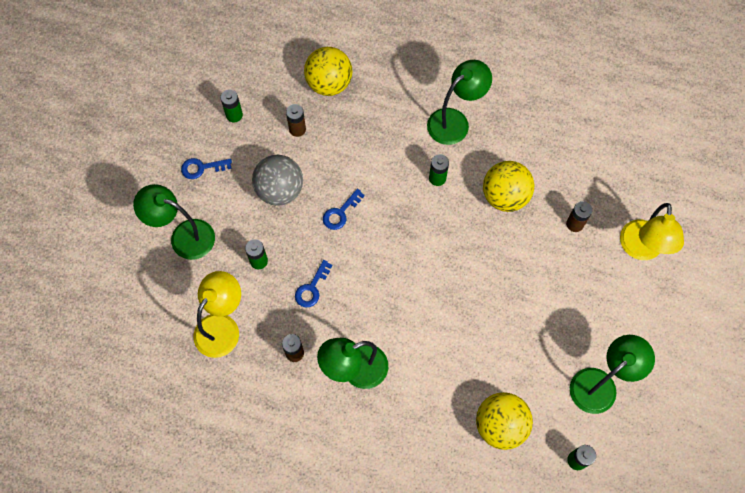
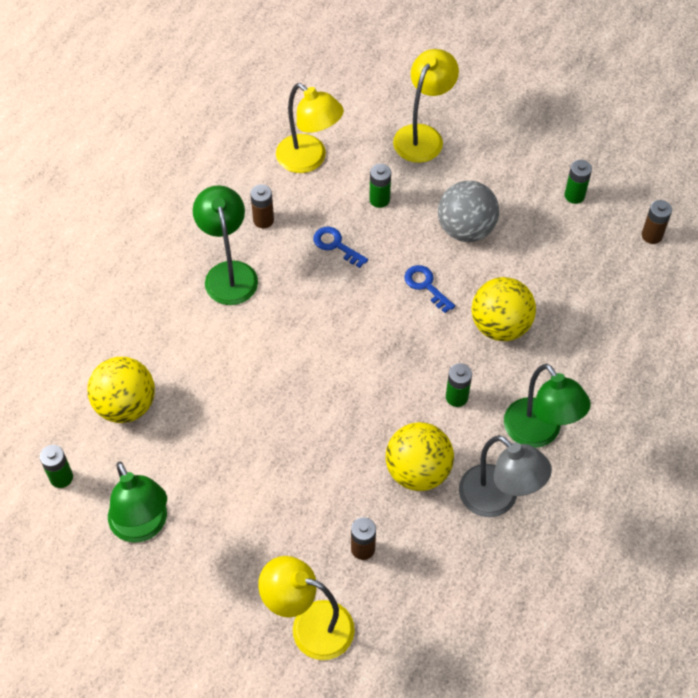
camera: 100 degrees right, 10 degrees down
green lamp [133,184,215,260] -> yellow lamp [393,49,459,163]
blue key [181,158,232,179] -> none
brown battery [286,104,306,137] -> brown battery moved to [642,200,672,244]
yellow ball [304,47,353,96] -> yellow ball moved to [471,277,536,341]
none -> grey lamp [459,435,552,517]

